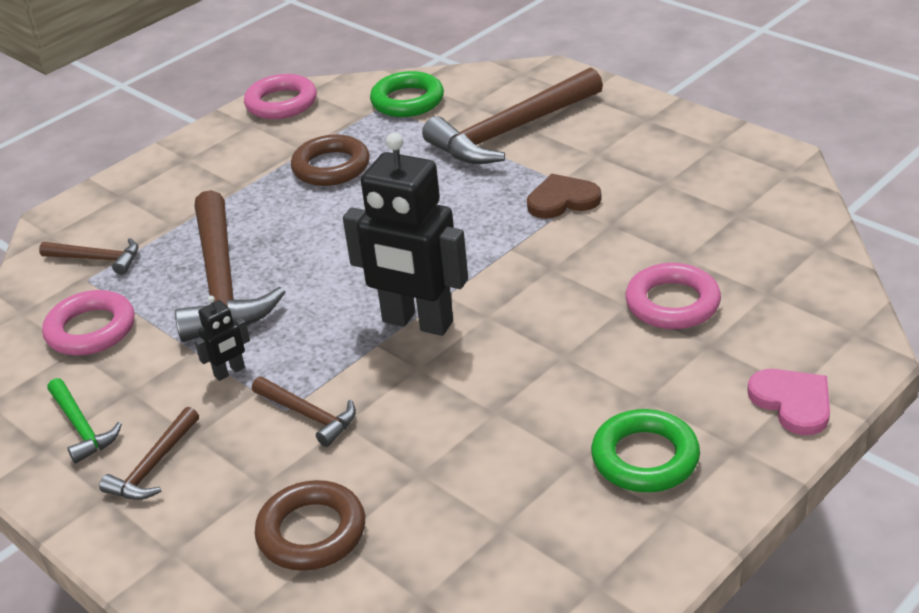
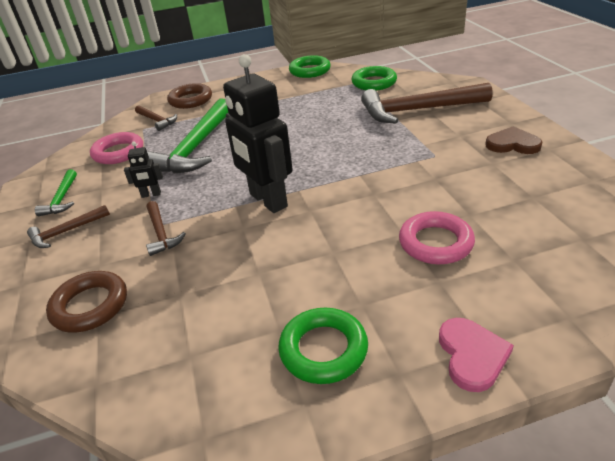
camera: 30 degrees right, 0 degrees up
brown hammer [175,190,285,342] -> green hammer [147,99,228,174]
pink ring [244,74,317,119] -> green ring [289,55,331,78]
brown ring [291,134,370,186] -> brown ring moved to [167,83,212,109]
brown heart [527,174,601,219] -> brown heart moved to [485,126,542,154]

